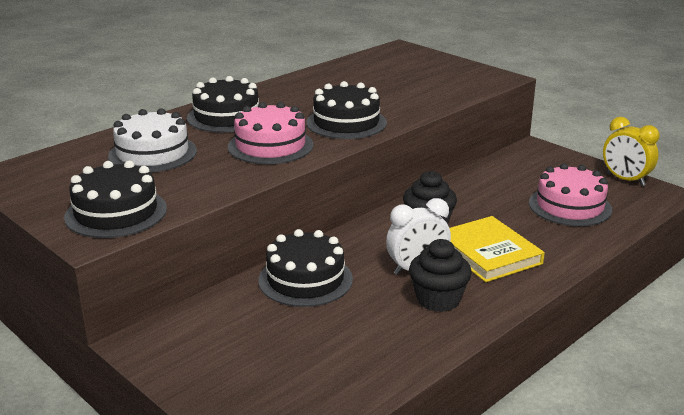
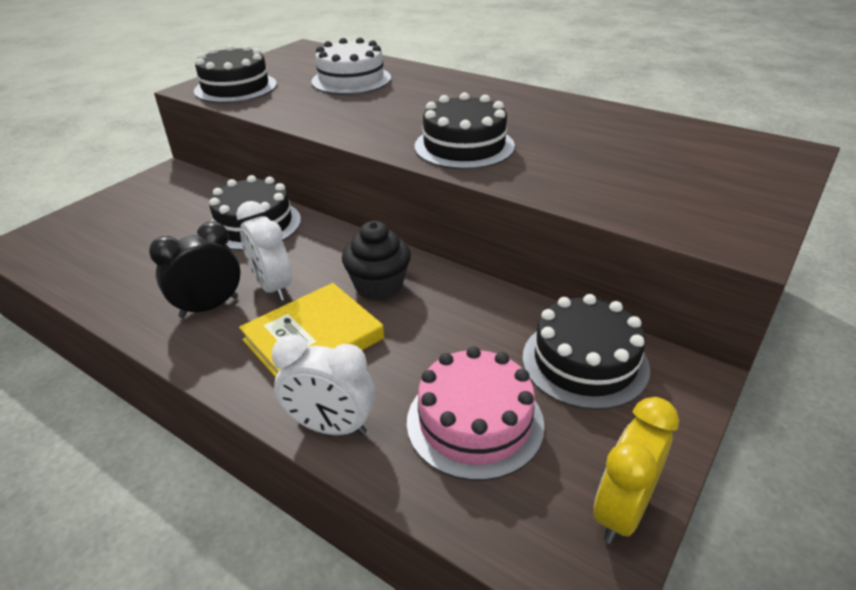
camera: 80 degrees right, 10 degrees up
black cake [187,76,259,133] -> black cake moved to [523,294,650,410]
pink cake [228,102,313,164] -> none
black cupcake [409,239,472,312] -> black clock [149,221,241,318]
none -> white clock [272,334,375,435]

